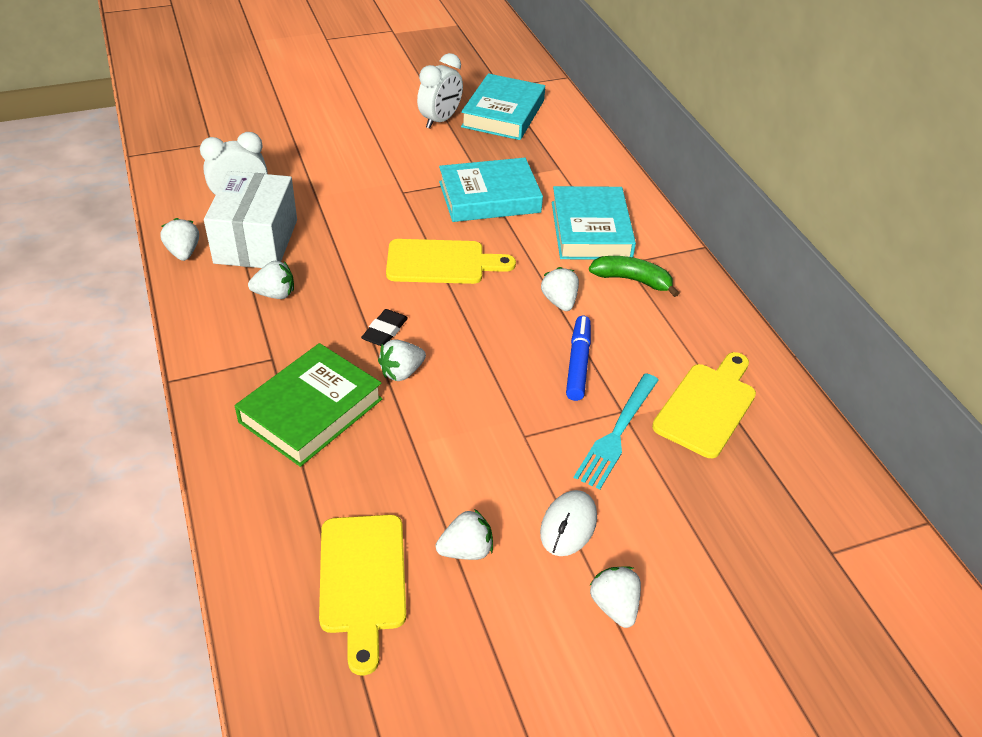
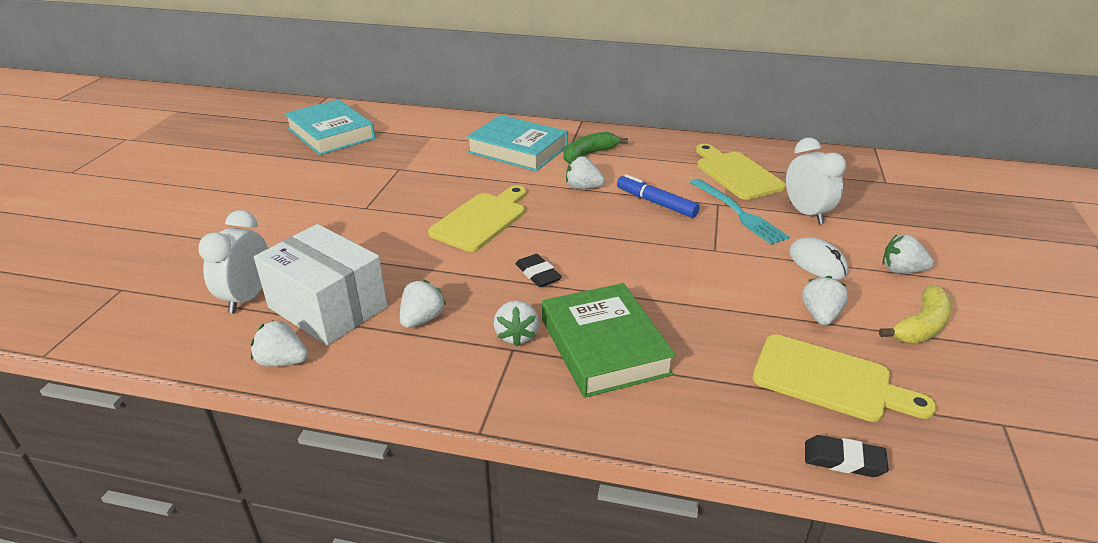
camera: 55 degrees left, 10 degrees down
white strawberry [378,339,426,381] -> white strawberry moved to [494,300,539,347]
white clock [417,53,463,129] -> white clock moved to [786,138,846,224]
turquoise book [439,158,543,222] -> none
none -> black eraser [805,435,889,477]
none -> yellow banana [879,286,952,343]

